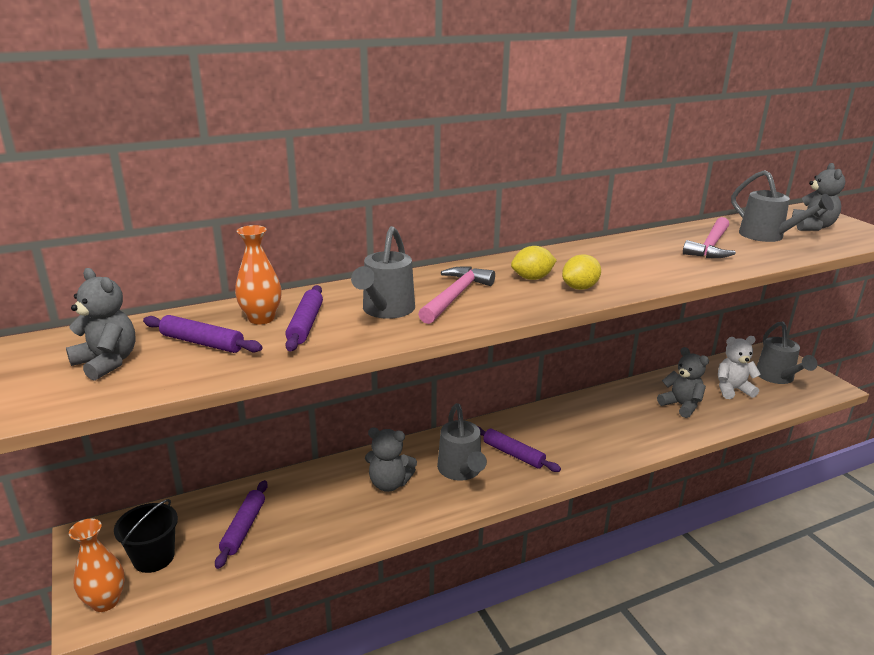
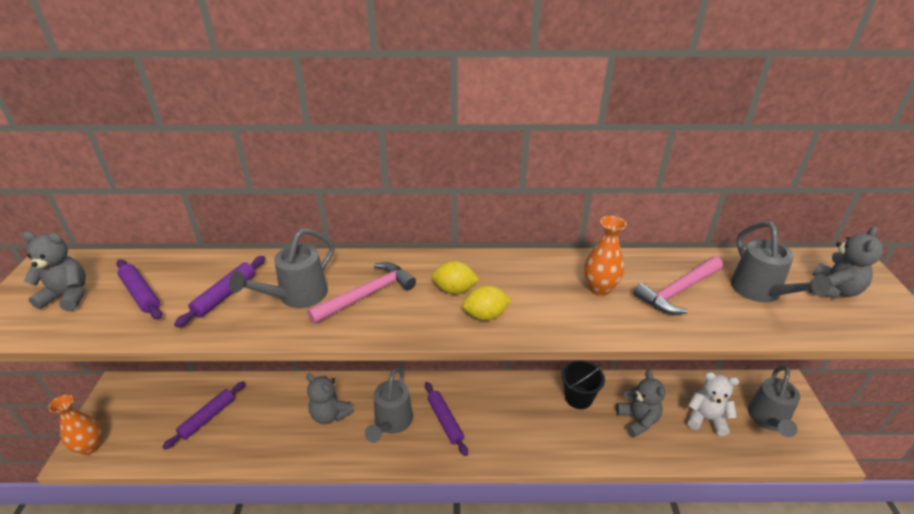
camera: 25 degrees right, 10 degrees up
grey teddy bear [66,268,136,381] -> grey teddy bear turned 60 degrees counterclockwise [22,232,86,311]
black bucket [114,499,178,573] -> black bucket moved to [561,360,605,409]
orange vase [235,225,282,325] -> orange vase moved to [584,216,627,296]

